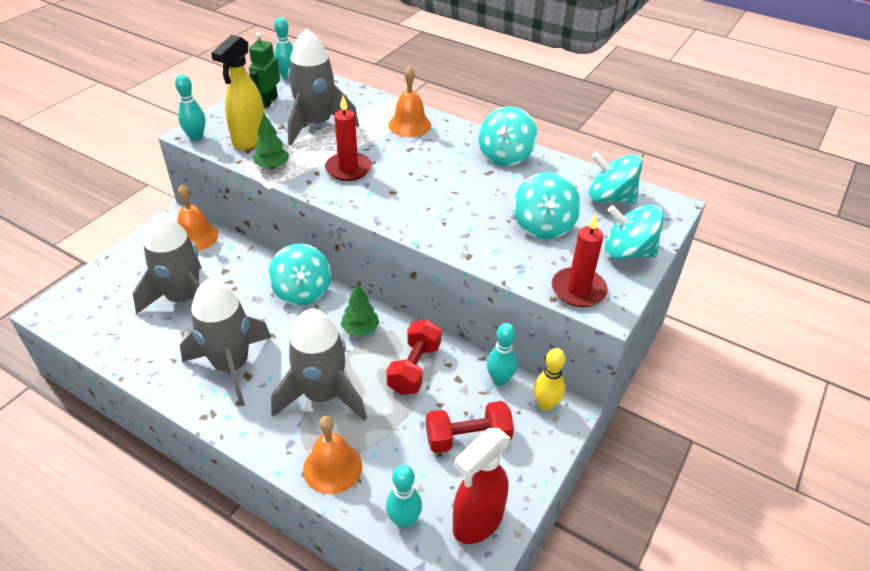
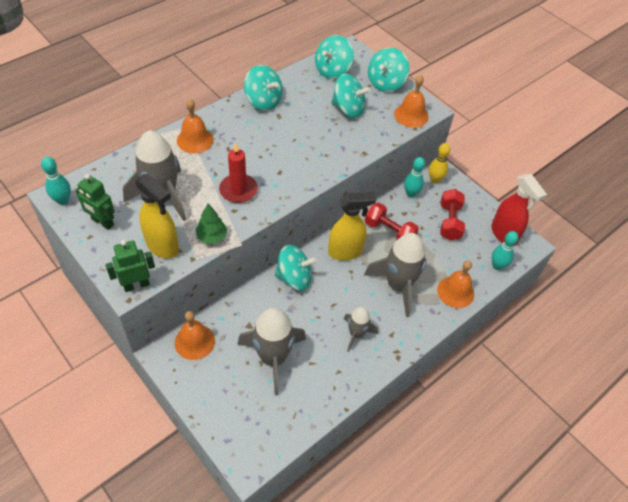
camera: 75 degrees left, 10 degrees up
turquoise bowling pin [175,74,205,141] -> green robot [105,240,155,292]
grey rocket [180,279,271,406] -> grey rocket [344,307,378,352], size x0.56
green tree [341,284,379,336] -> yellow spray bottle [328,192,376,261]
red candle [551,213,608,307] -> orange bell [394,75,429,128]

